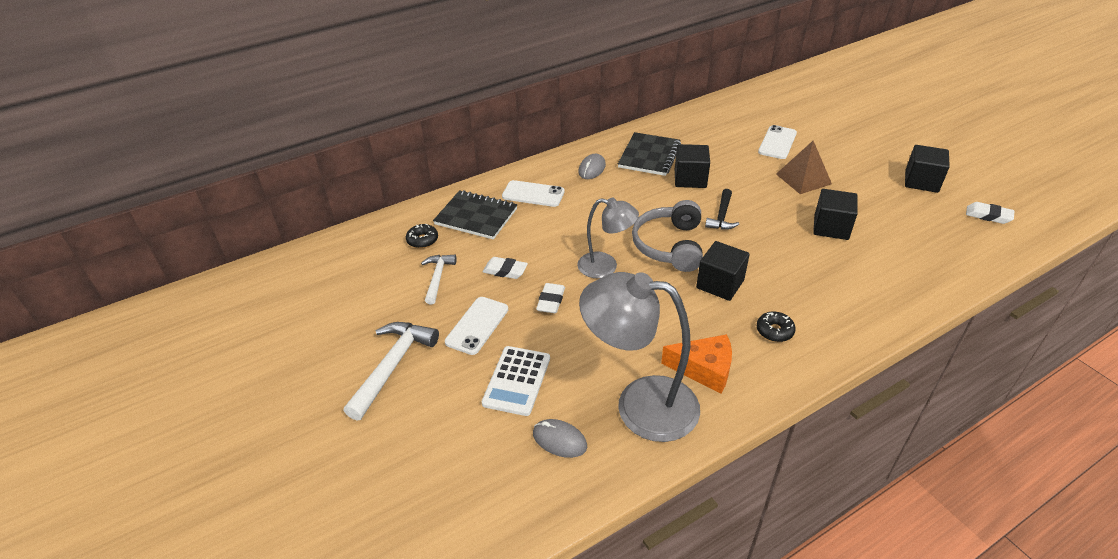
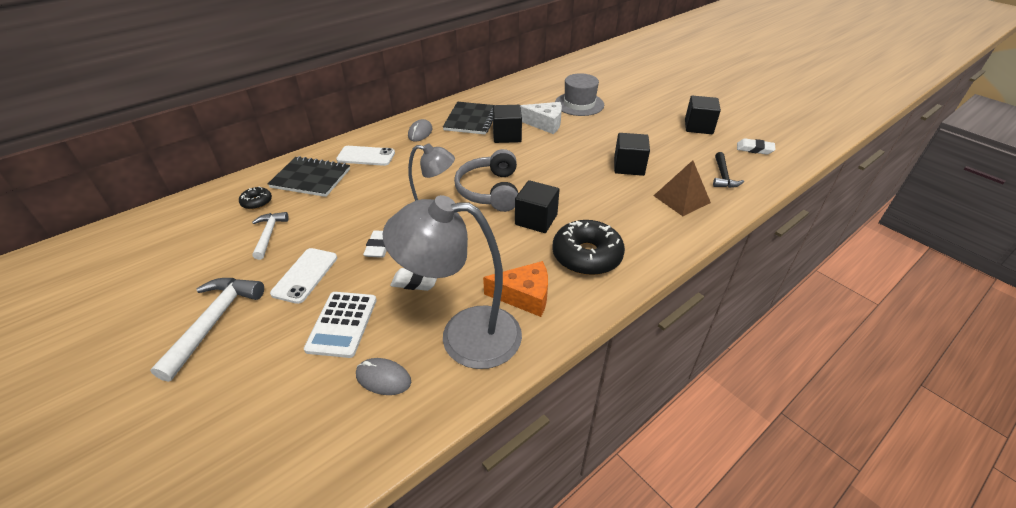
camera: 10 degrees left, 0 degrees up
white eraser [483,257,528,279] -> white eraser moved to [390,268,437,291]
black hammer [705,189,739,230] -> black hammer moved to [713,152,744,188]
black donut [757,312,796,342] -> black donut [552,220,625,275], size x2.06
white phone [758,125,797,159] -> grey hat [555,73,604,116]
brown pyramid [776,141,832,194] -> brown pyramid moved to [653,160,711,216]
none -> white cheese [520,102,562,134]

